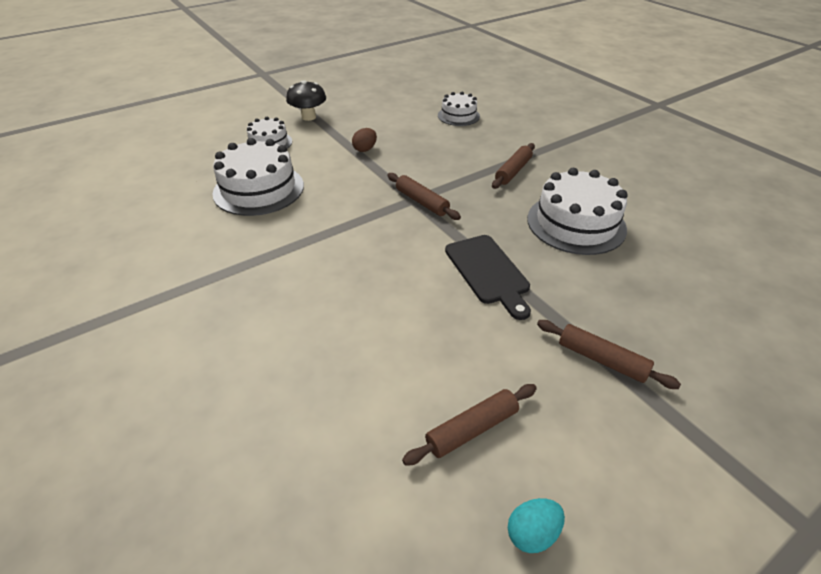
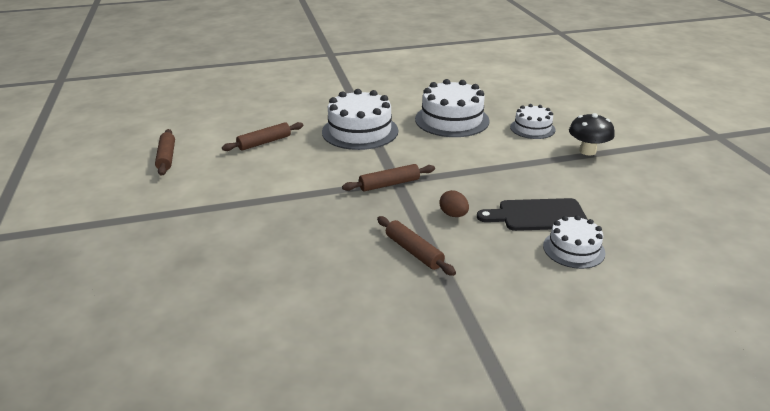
camera: 110 degrees right, 10 degrees down
brown egg [352,128,377,152] -> brown egg moved to [439,190,469,217]
black cutting board [445,235,531,320] -> black cutting board moved to [477,198,588,231]
turquoise egg [508,498,565,553] -> none
white cake [527,168,628,255] -> white cake moved to [322,89,398,150]
brown rolling pin [537,320,681,389] -> brown rolling pin moved to [222,122,303,151]

